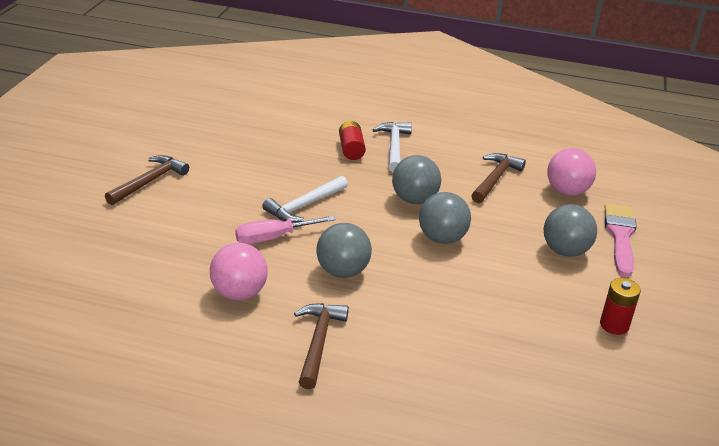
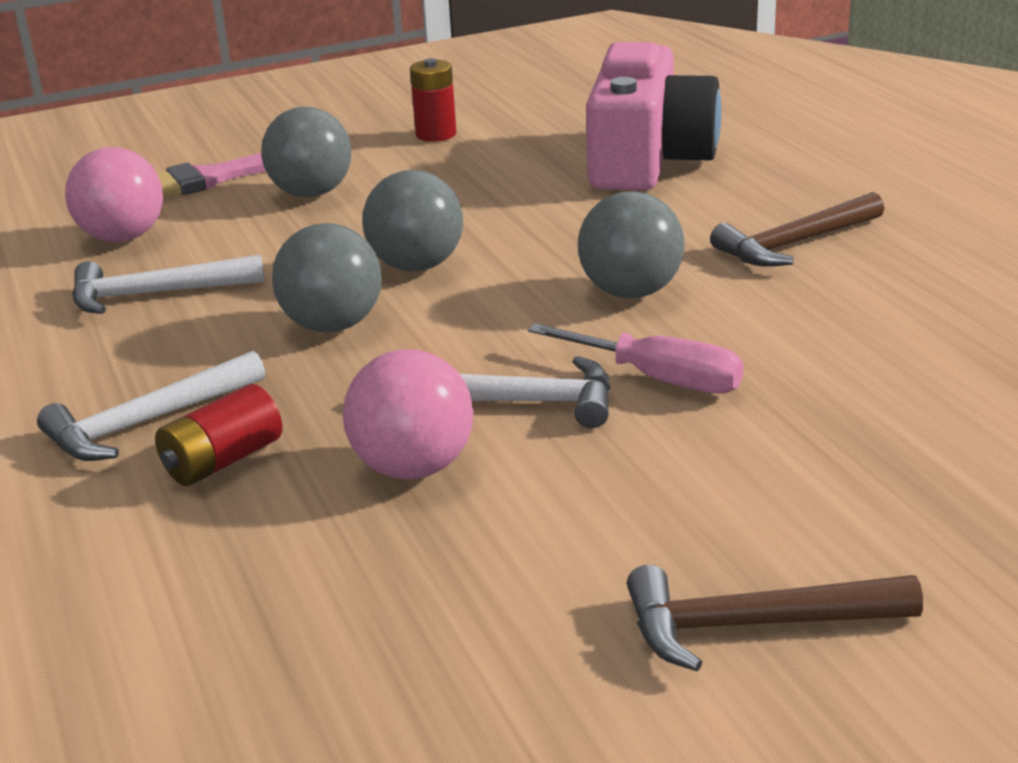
camera: 125 degrees left, 5 degrees down
pink ball [210,243,268,300] -> pink ball moved to [343,349,473,479]
brown hammer [471,153,526,203] -> white hammer [72,255,265,314]
none -> pink camera [586,42,722,190]

